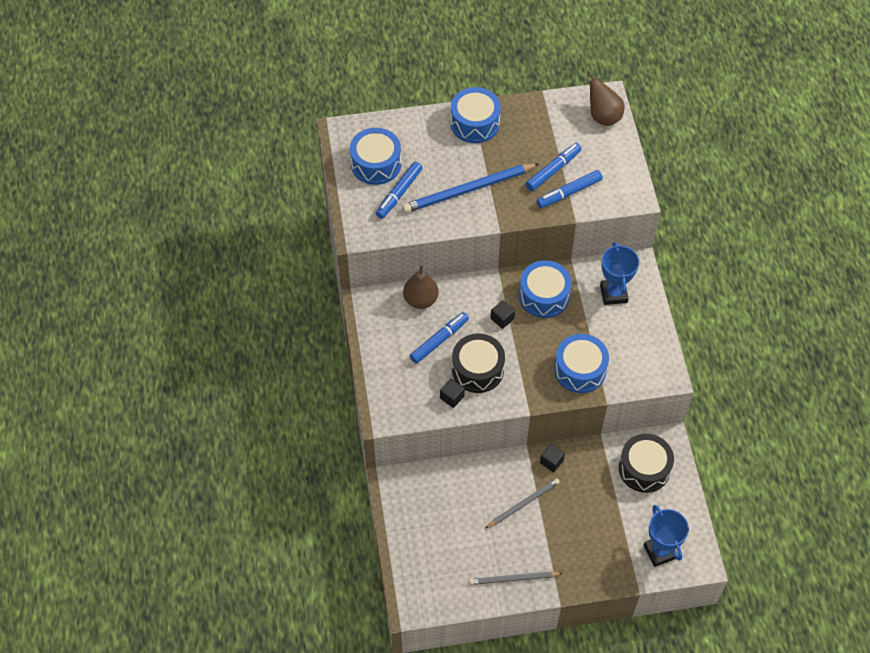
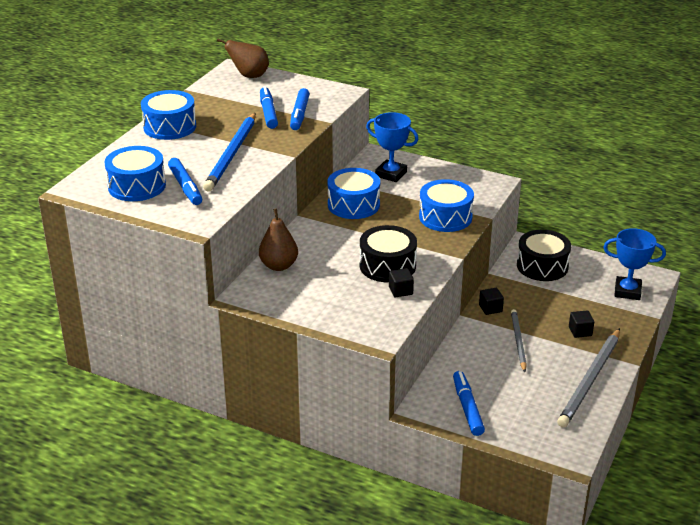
camera: 55 degrees left, 25 degrees down
blue marker [410,312,469,364] -> blue marker moved to [453,371,485,436]
grey pencil [469,571,563,585] -> grey pencil [557,328,620,428], size x1.65
black cube [491,300,515,329] -> black cube moved to [569,310,594,338]

